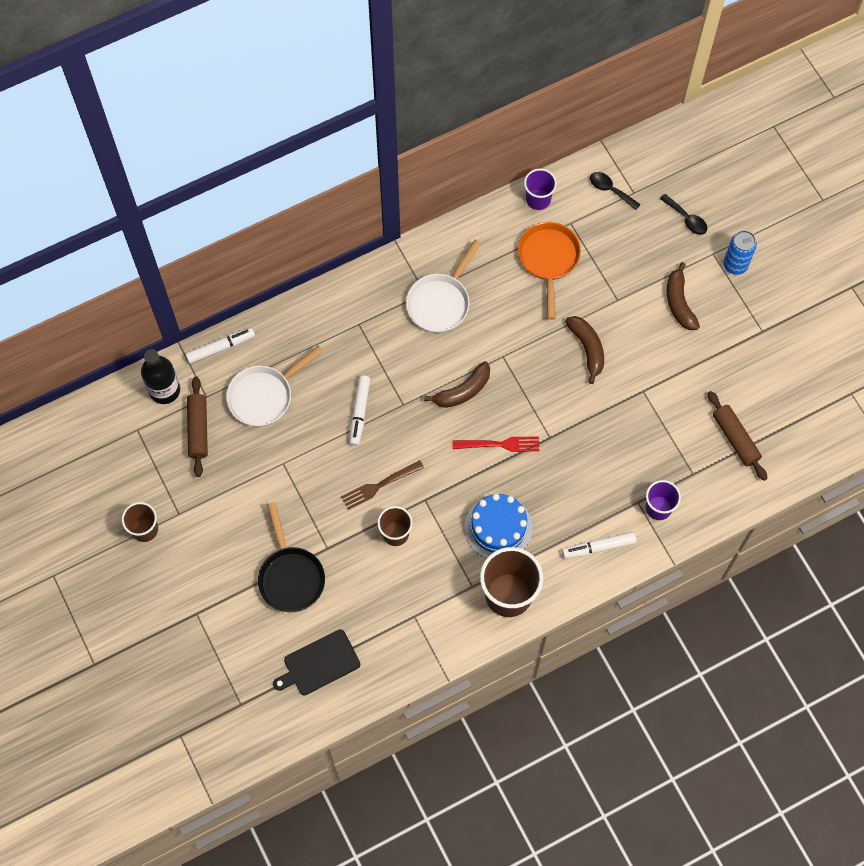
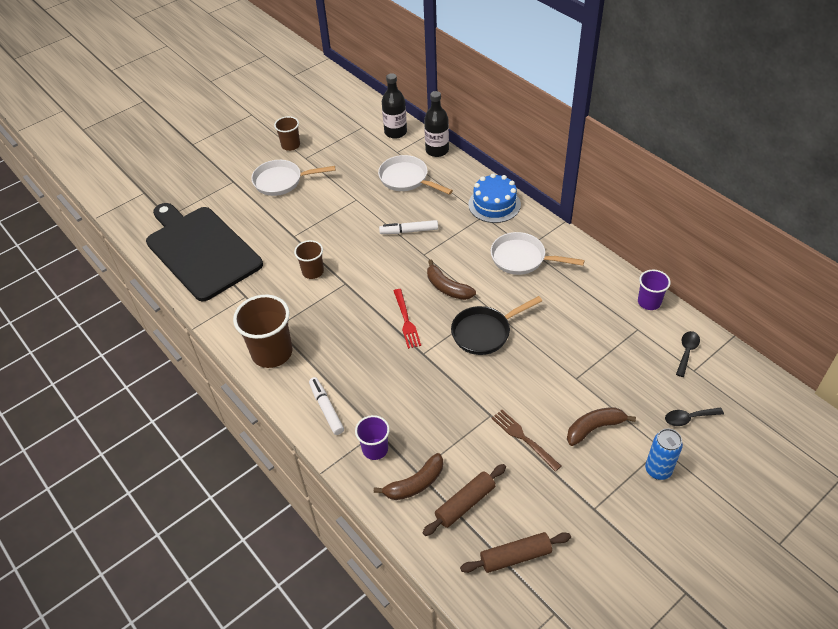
camera: 80 degrees right, 20 degrees down
white marker [185,328,255,364] -> black bottle [424,91,449,157]
brown rolling pin [187,377,208,477] -> brown rolling pin moved to [460,532,571,573]
black pan [258,502,325,612] -> black pan moved to [451,296,542,355]
black cutting board [273,629,360,695] -> black cutting board [146,203,263,301], size x2.18
brown fork [341,460,424,510] -> brown fork moved to [491,410,561,471]
blue cake [465,494,533,558] -> blue cake moved to [468,173,521,223]
orange pan [518,222,581,320] -> none
brown banana [565,316,604,384] -> brown banana moved to [374,453,443,500]
black spoon [660,194,707,235] -> black spoon turned 45 degrees clockwise [665,407,724,426]
none -> white pan [251,160,335,196]

